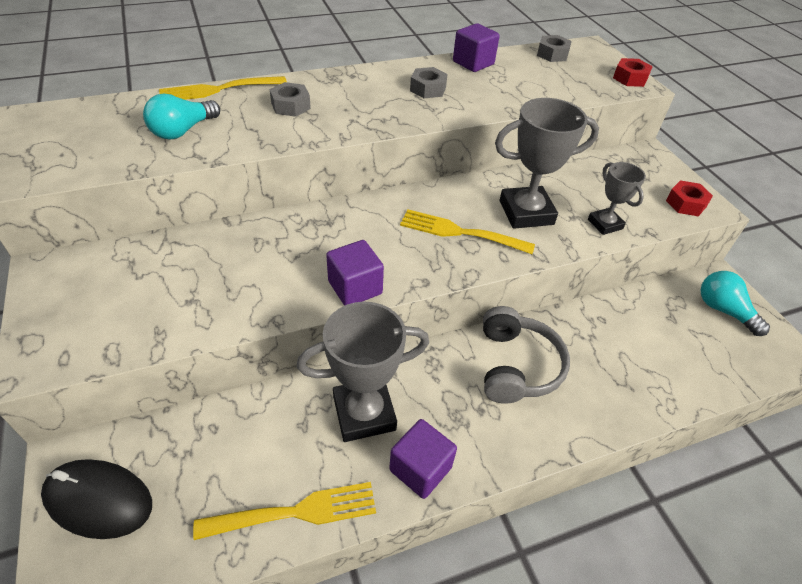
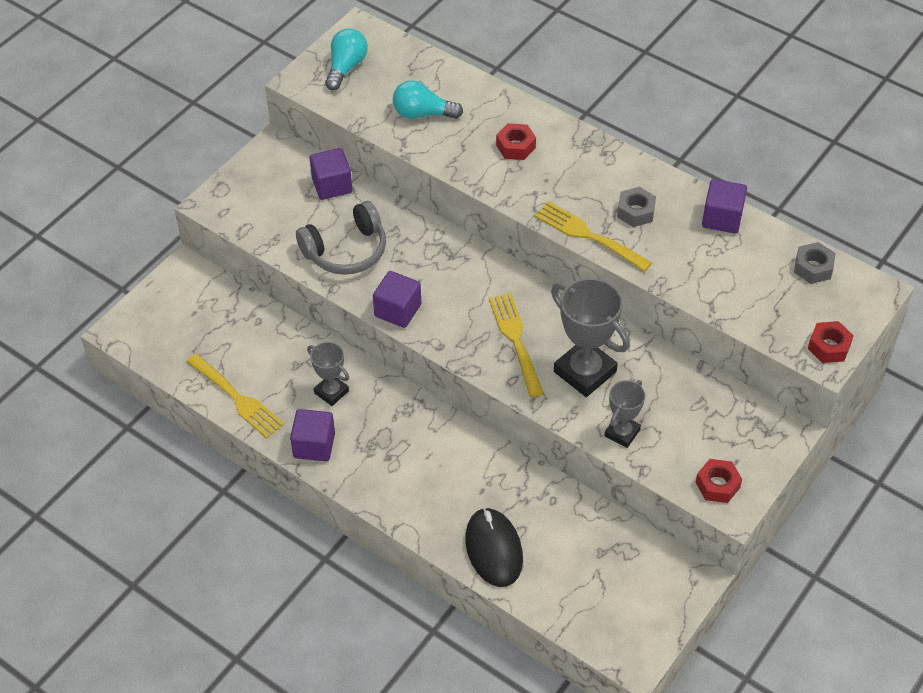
camera: 60 degrees right, 5 degrees up
black mouse [41,459,152,539] -> black mouse moved to [465,507,523,587]
yellow fork [159,76,287,100] -> yellow fork moved to [535,201,652,272]
grey nut [269,82,311,117] -> red nut [496,123,536,160]
grey trophy [297,302,429,442] -> grey trophy [307,342,349,406], size x0.57
grey headphones [483,306,570,404] -> grey headphones moved to [296,201,386,275]
turquoise light bulb [700,271,770,336] -> turquoise light bulb moved to [325,29,368,90]
none -> purple cube [310,148,352,200]

